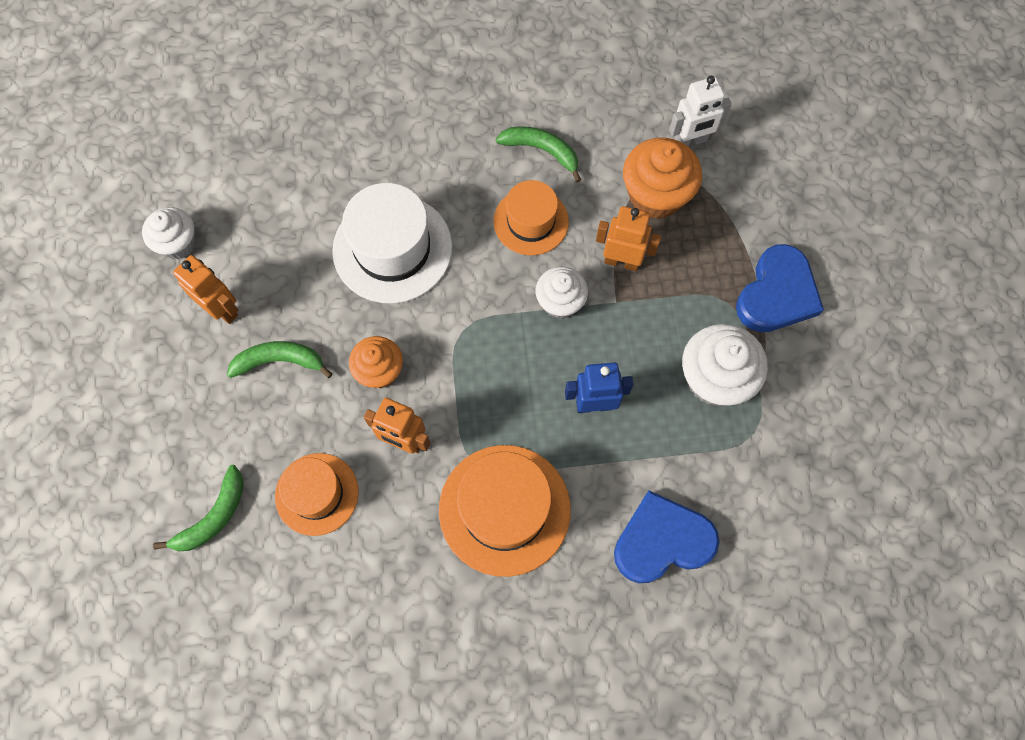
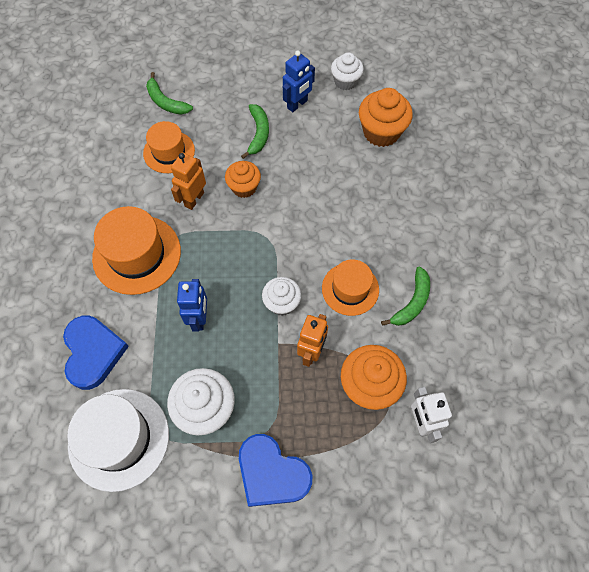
camera: 95 degrees right, 5 degrees down
orange robot [173,255,238,324] -> blue robot [283,50,315,112]
white hat [332,183,452,303] -> white hat moved to [67,389,169,492]
none -> orange cupcake [359,88,413,147]

